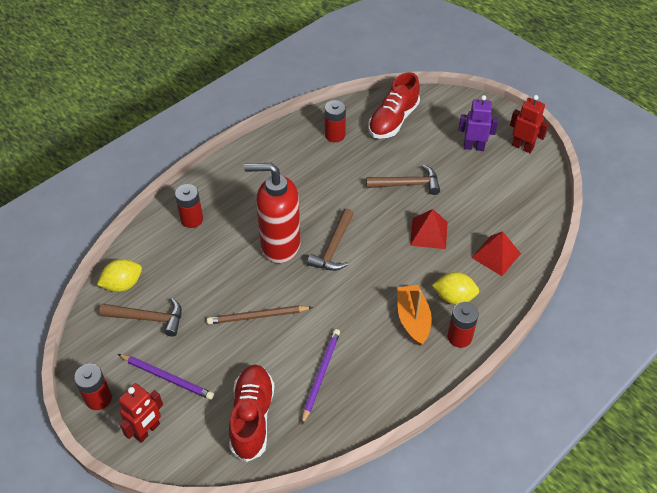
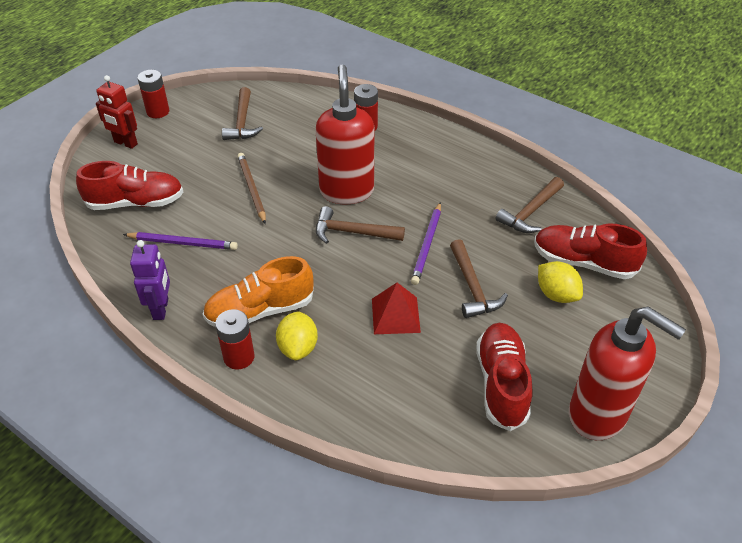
camera: 80 degrees right, 5 degrees down
yellow lemon [97,259,142,292] -> yellow lemon moved to [538,261,583,303]
purple pencil [118,354,214,400] -> purple pencil moved to [411,202,441,285]
red battery [325,100,346,142] -> brown hammer [496,177,564,233]
orange boat [397,285,432,346] -> orange shoe [203,256,314,327]
purple robot [458,95,498,151] -> purple robot moved to [130,240,170,320]
red pyramid [471,231,521,276] -> none
red robot [510,95,549,153] -> red soap dispenser [569,306,686,440]
none -> red shoe [476,323,533,431]

